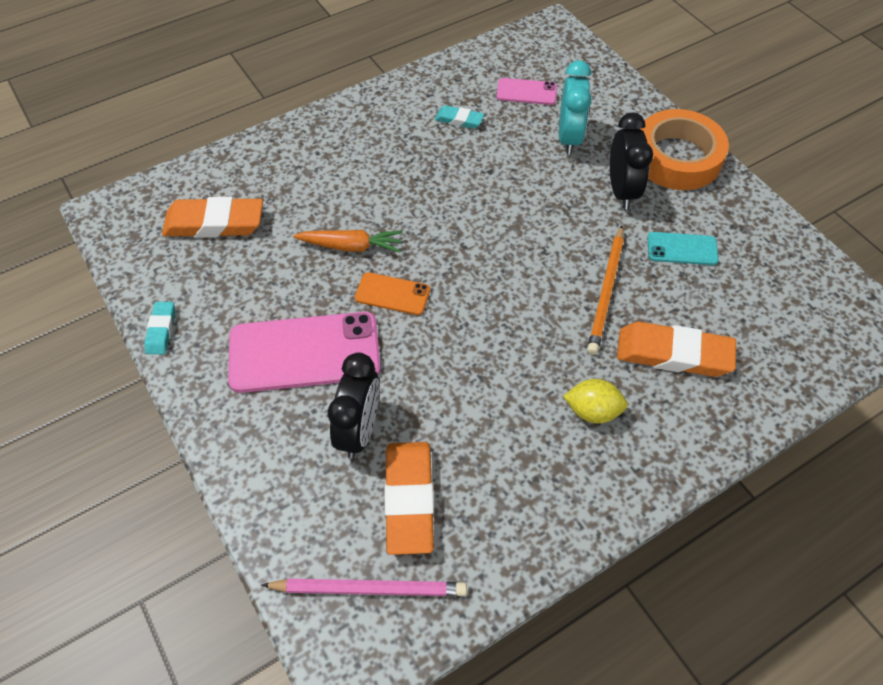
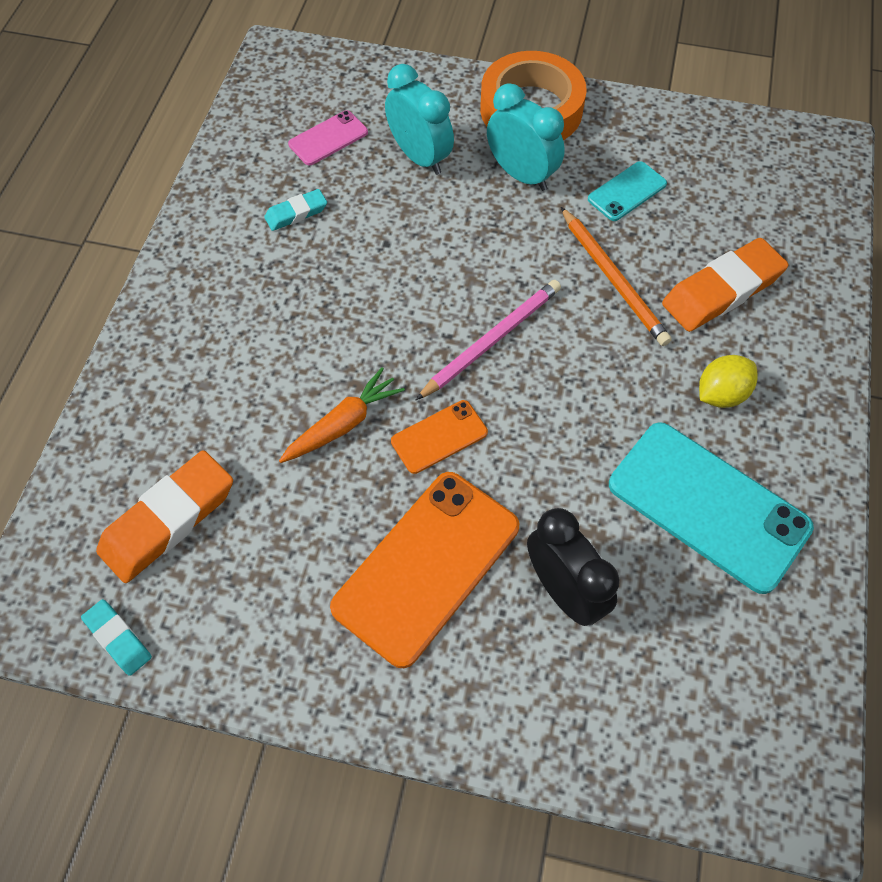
camera: 45 degrees left, 5 degrees up
turquoise eraser [144,302,175,354] -> turquoise eraser moved to [81,599,152,676]
pink phone [228,312,381,393] -> orange phone [330,472,519,668]
pink pencil [261,579,467,596] -> pink pencil moved to [416,280,561,400]
orange eraser [385,442,434,555] -> none
black clock [610,112,653,209] -> turquoise clock [487,83,565,191]
none -> turquoise phone [609,422,814,594]

